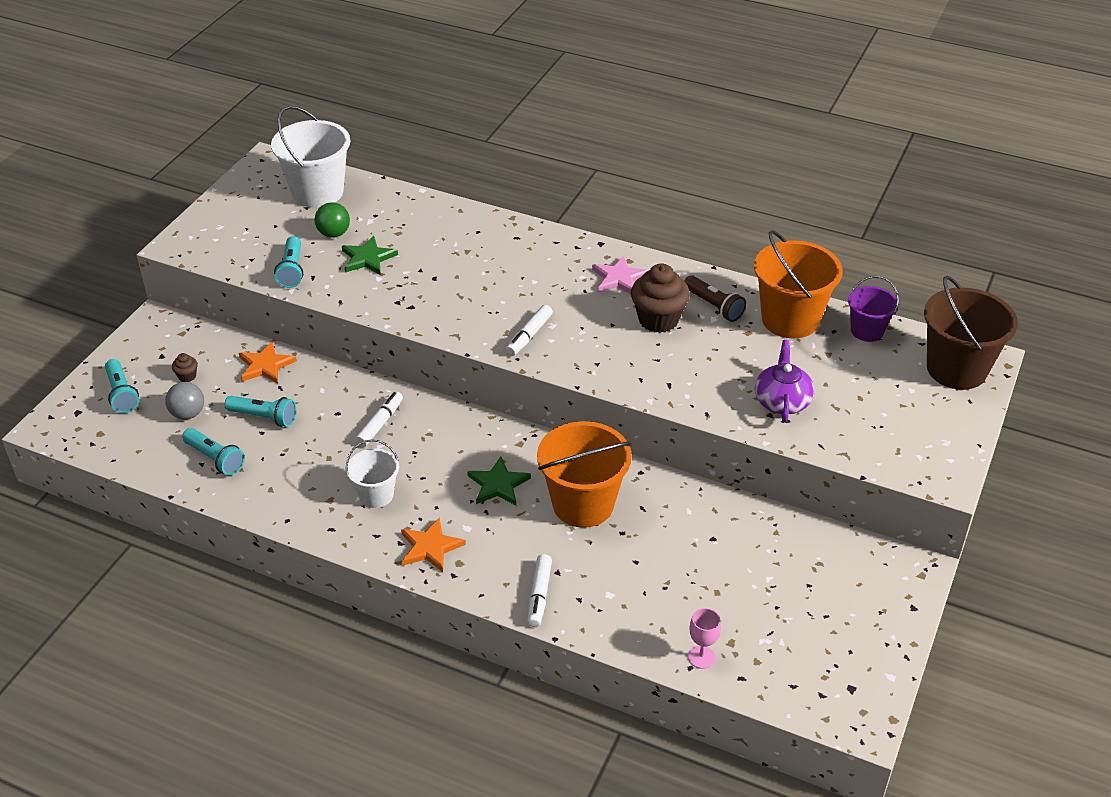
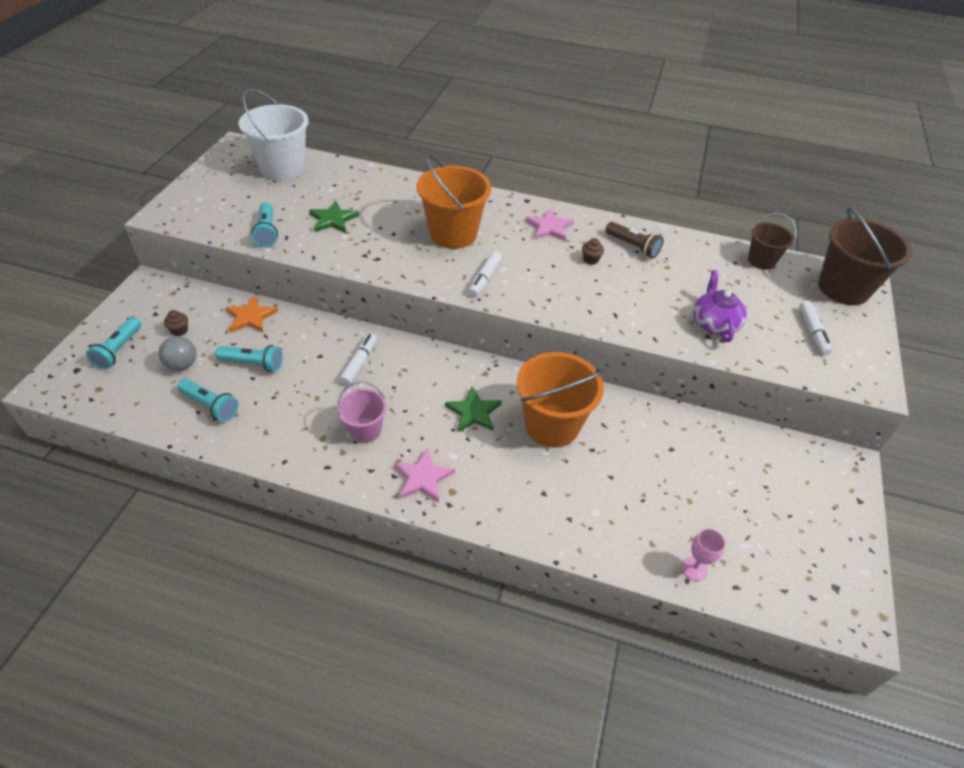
camera: 10 degrees left, 5 degrees up
turquoise flashlight [105,359,139,413] -> turquoise flashlight turned 45 degrees clockwise [86,317,141,369]
green ball [315,202,350,238] -> none
white bucket [346,439,399,508] -> pink bucket [337,381,387,443]
orange star [401,517,466,572] -> pink star [394,448,455,502]
white marker [527,554,552,627] -> white marker moved to [799,301,833,355]
brown cupcake [631,264,690,333] -> brown cupcake [582,238,604,265], size x0.44
orange bucket [754,230,843,338] -> orange bucket moved to [417,154,491,249]
purple bucket [848,276,899,342] -> brown bucket [748,213,797,270]

